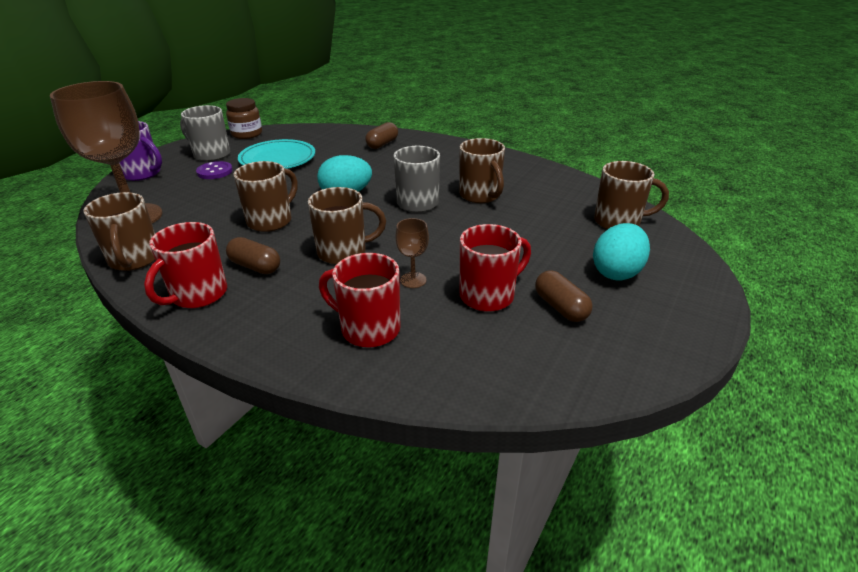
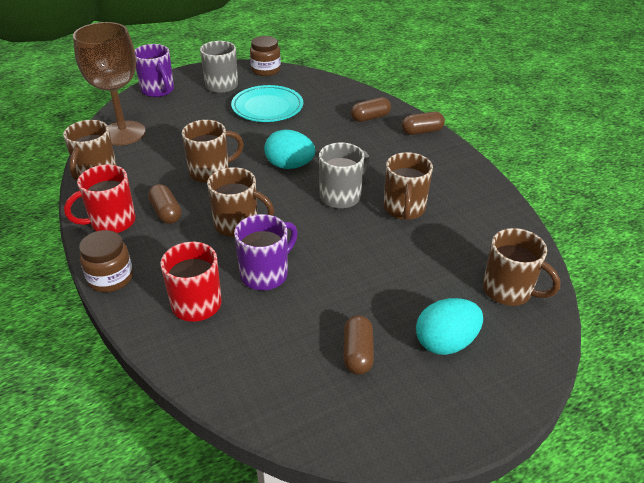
camera: 30 degrees right, 5 degrees up
purple button [196,161,233,179] -> none
brown goblet [395,218,429,288] -> purple mug [234,214,298,290]
red mug [460,224,531,312] -> none
none -> brown jar [79,230,133,292]
none -> brown capsule [402,112,445,135]

